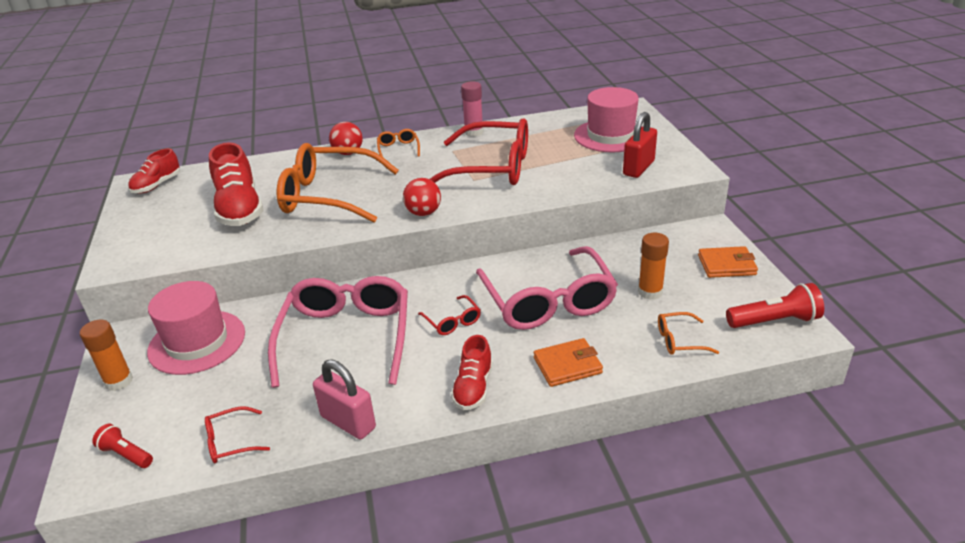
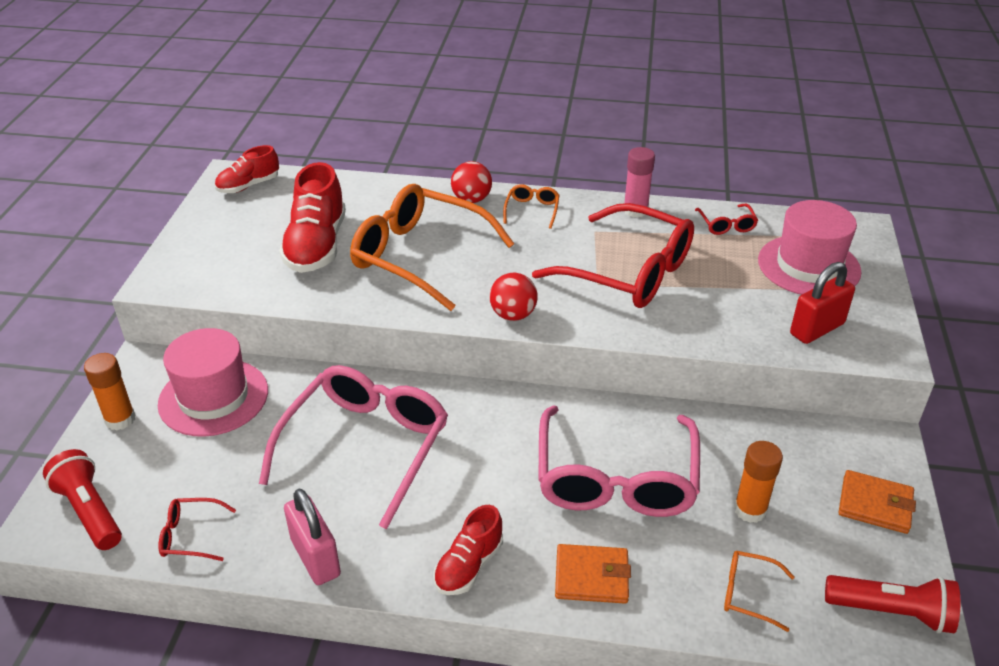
camera: 20 degrees right, 5 degrees up
red flashlight [92,424,153,468] -> red flashlight [43,449,122,550], size x1.61
red glasses [418,295,481,335] -> red glasses moved to [695,204,758,235]

